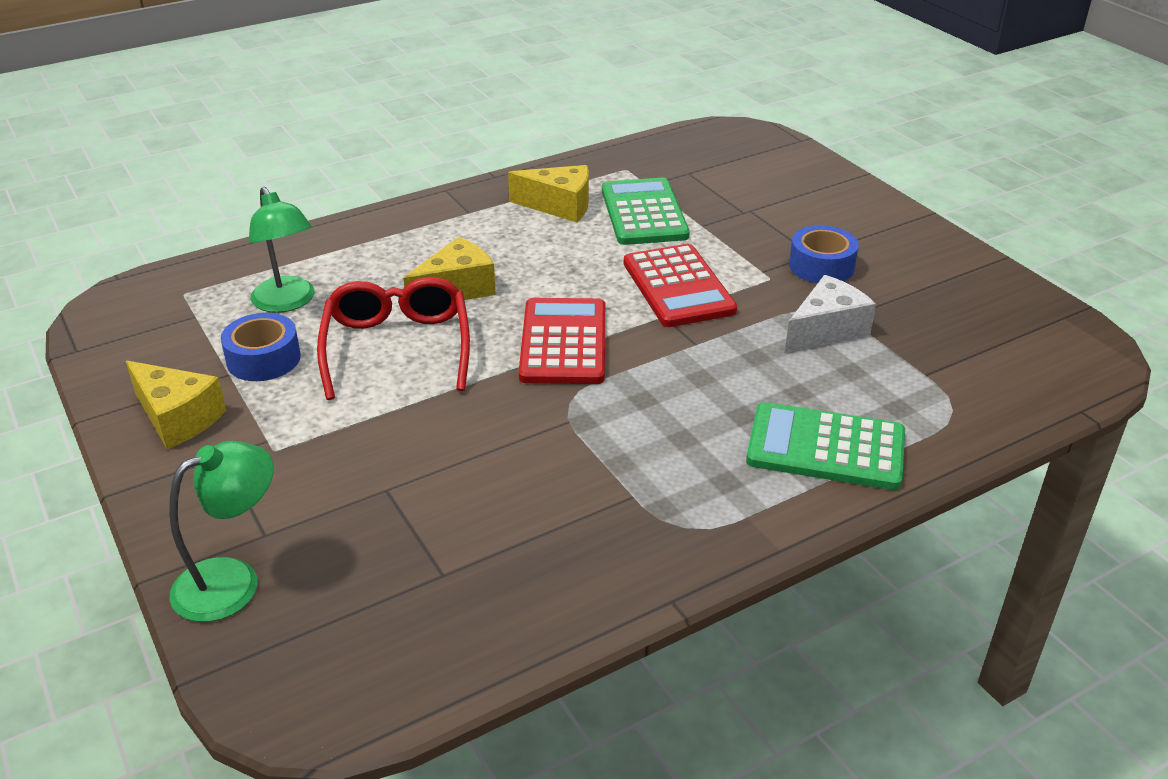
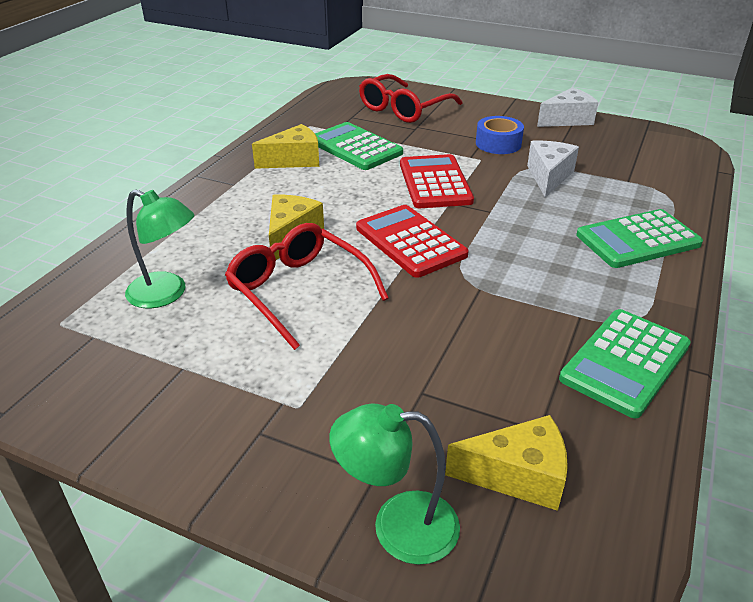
camera: 35 degrees left, 0 degrees up
yellow cheese [126,361,226,449] -> yellow cheese moved to [445,415,568,511]
green lamp [169,441,274,622] -> green lamp turned 105 degrees counterclockwise [329,404,460,565]
blue tape [221,313,301,381] -> none
red calculator [624,244,737,327] -> red calculator turned 135 degrees counterclockwise [400,154,474,208]
none -> red glasses [359,74,462,123]
none -> white cheese [537,87,598,127]
none -> green calculator [559,309,691,418]

